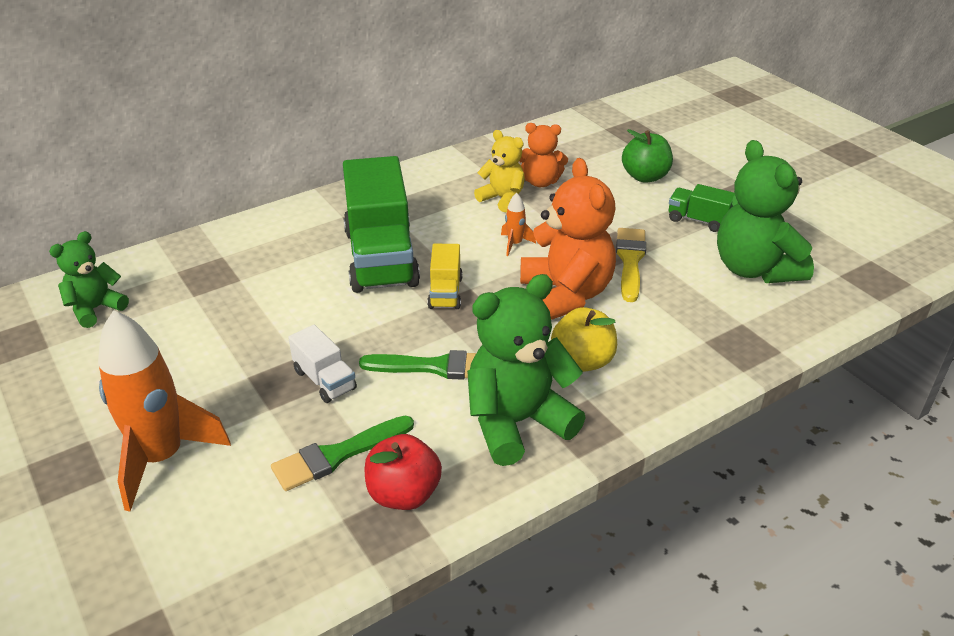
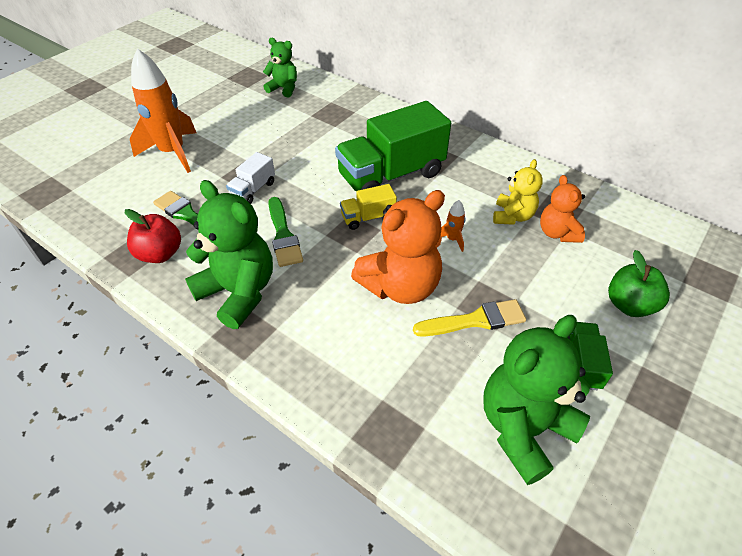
camera: 70 degrees right, 10 degrees up
yellow apple [551,307,617,372] -> none

